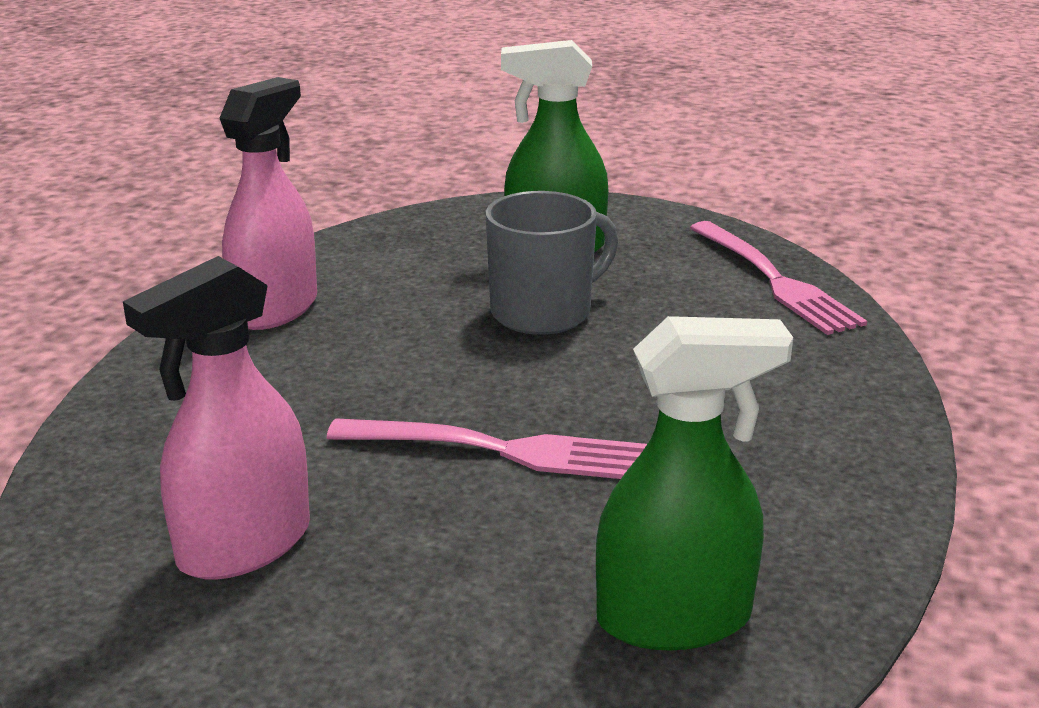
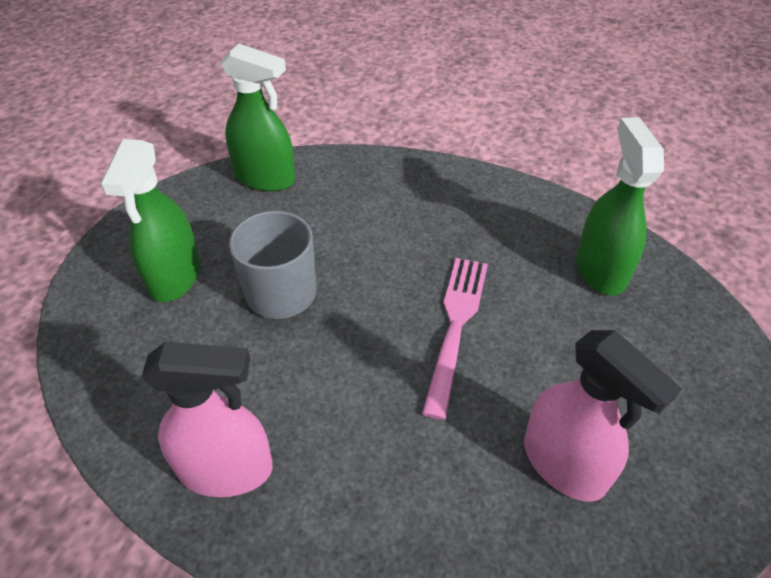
camera: 85 degrees left, 20 degrees up
pink spray bottle [220,77,317,330] -> pink spray bottle turned 150 degrees clockwise [141,342,273,497]
pink fork [690,221,867,335] -> green spray bottle [220,44,295,191]

